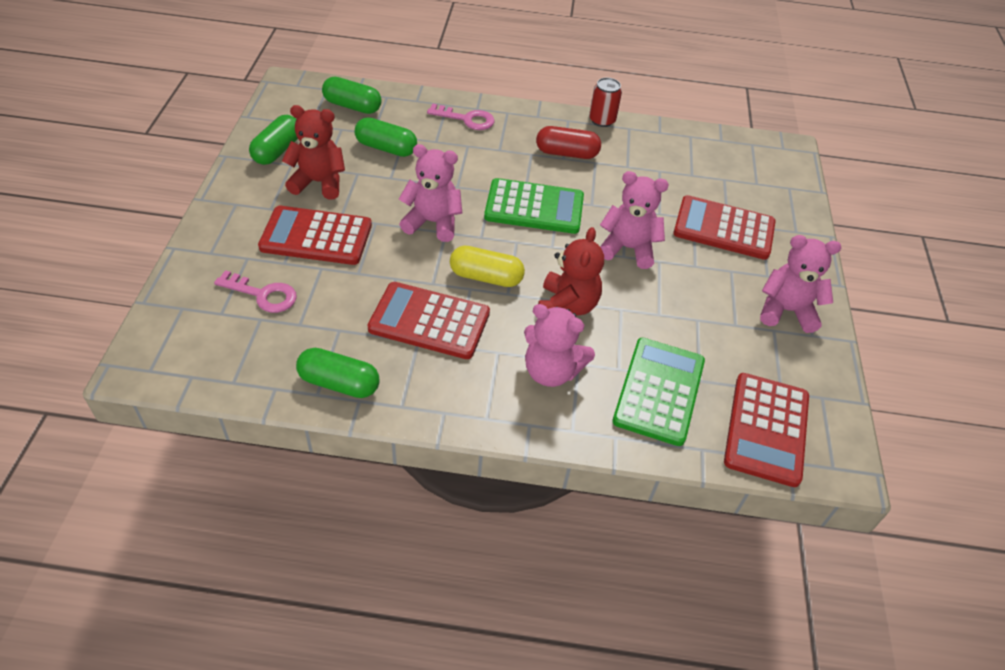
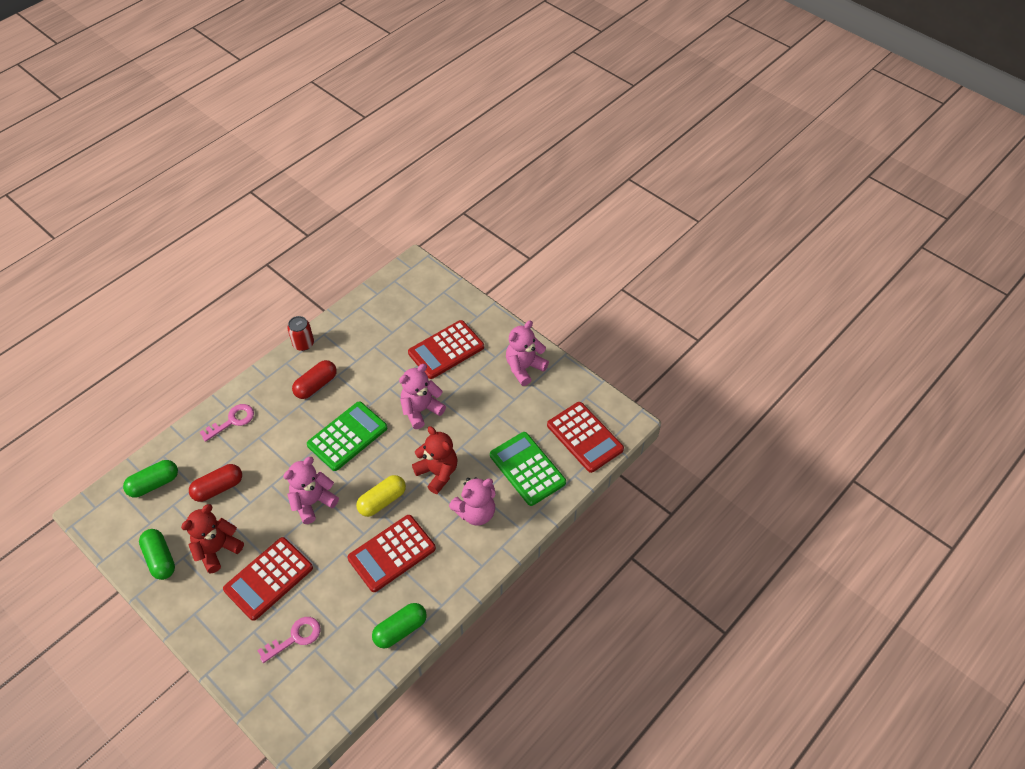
camera: 50 degrees left, 5 degrees up
green capsule [355,117,417,157] -> red capsule [189,464,242,502]

